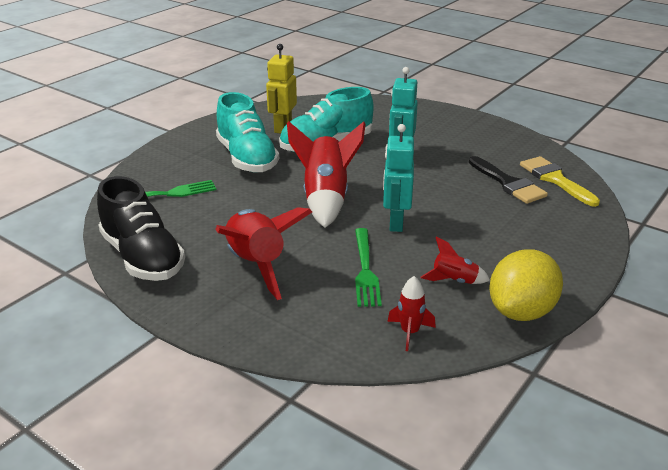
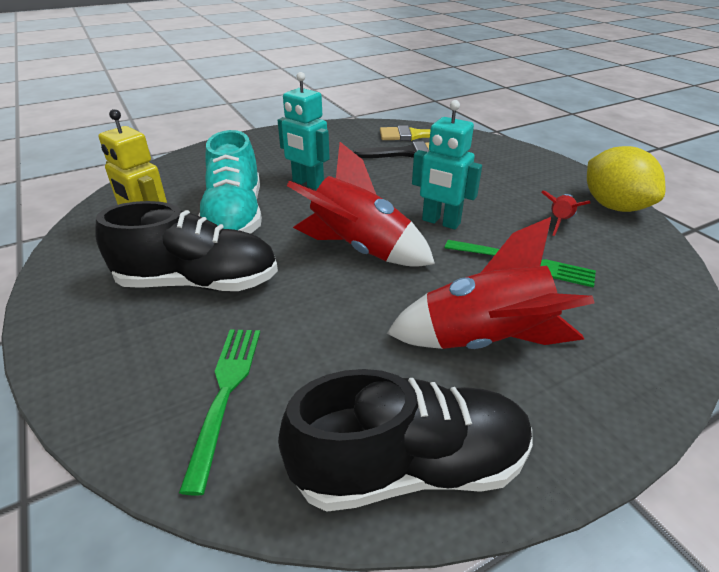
camera: 65 degrees left, 5 degrees up
turquoise shoe [216,92,279,173] -> black shoe [95,201,278,291]
red rocket [387,276,436,351] -> none

